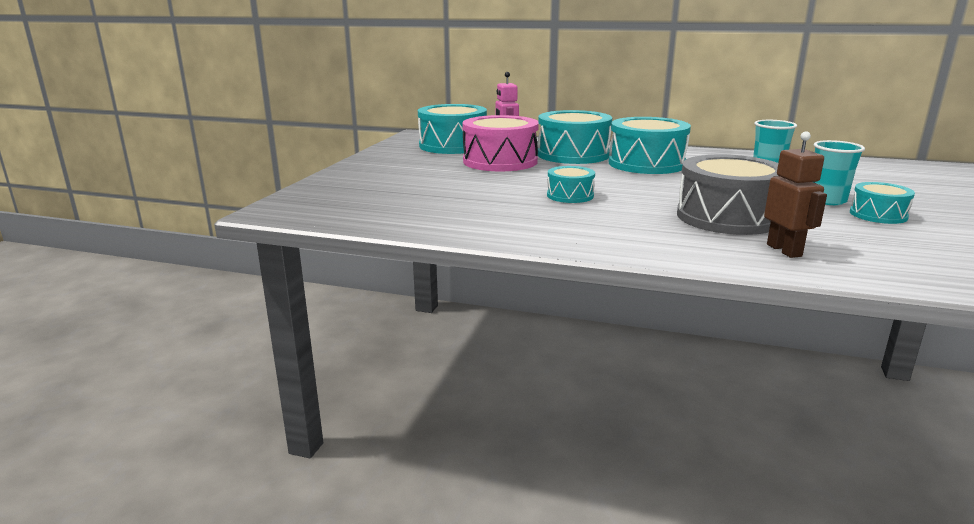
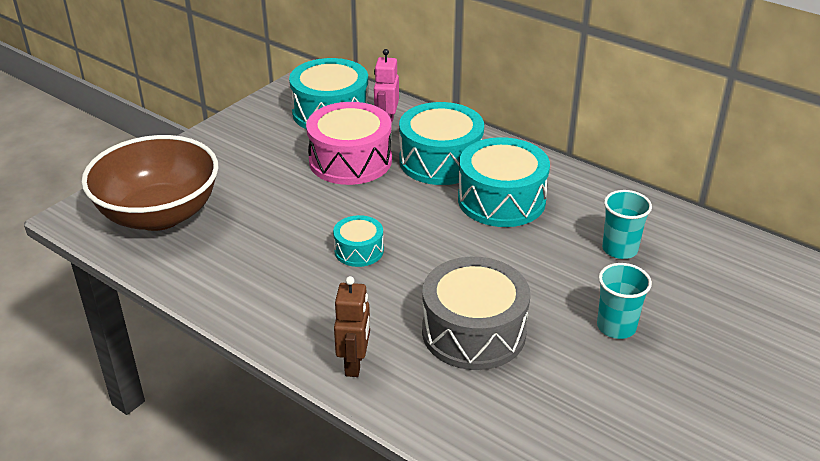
camera: 20 degrees right, 15 degrees up
brown robot [764,131,827,258] -> brown robot moved to [334,276,370,377]
turquoise drum [850,182,915,224] -> none
none -> brown bowl [81,135,218,231]

